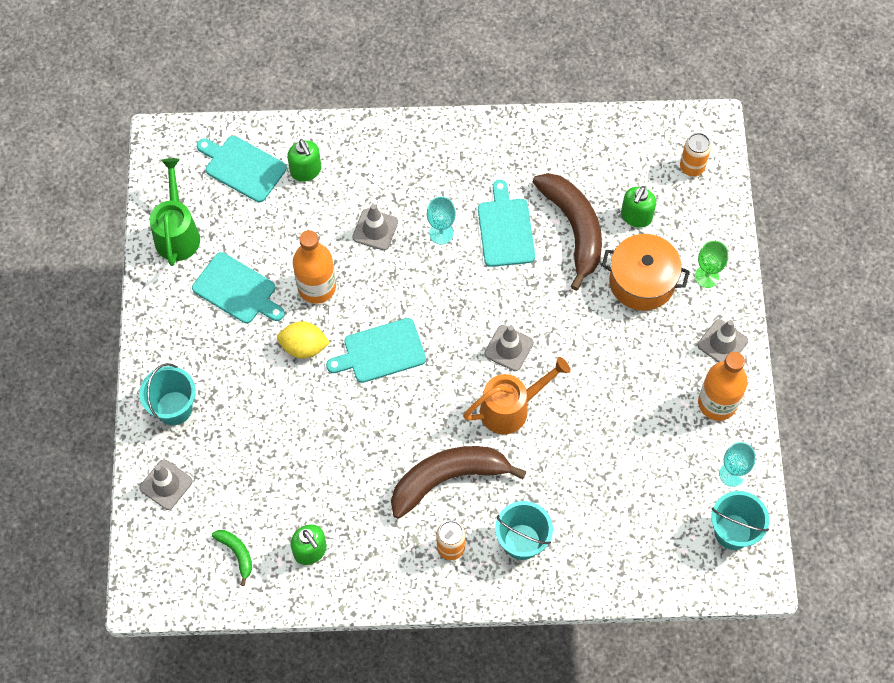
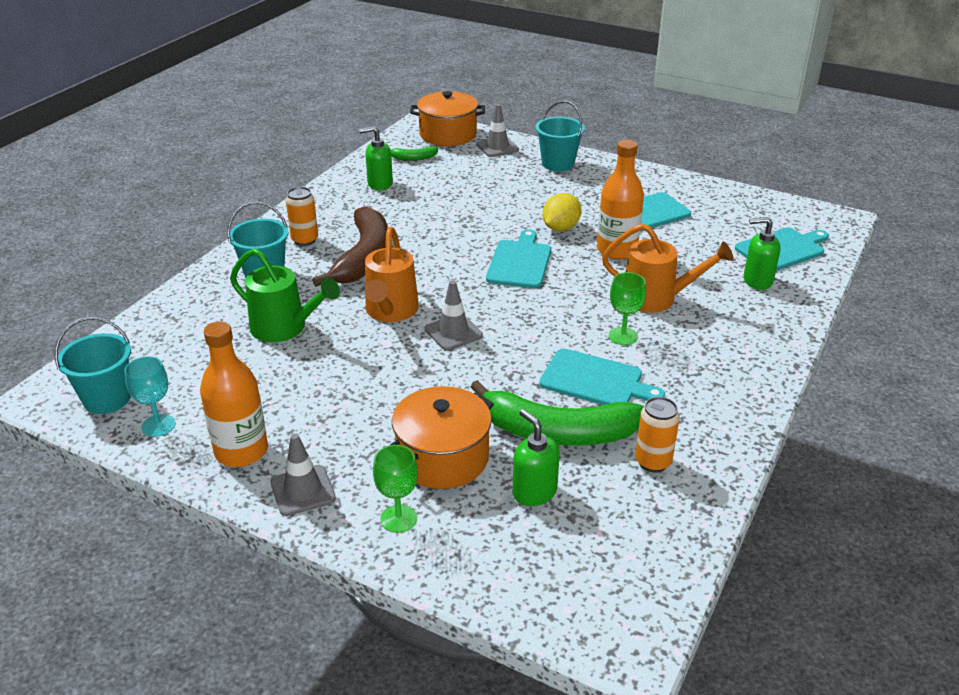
camera: 120 degrees right, 30 degrees down
green watering can [150,158,200,266] -> green watering can moved to [230,248,340,342]
grey traffic cone [352,204,398,250] -> orange watering can [602,223,734,313]
turquoise goblet [427,197,456,245] -> green goblet [609,272,646,345]
brown banana [533,173,602,291] -> green banana [471,380,644,446]
orange can [680,133,711,176] -> orange can moved to [635,397,680,472]
none -> orange pot [410,91,485,146]

